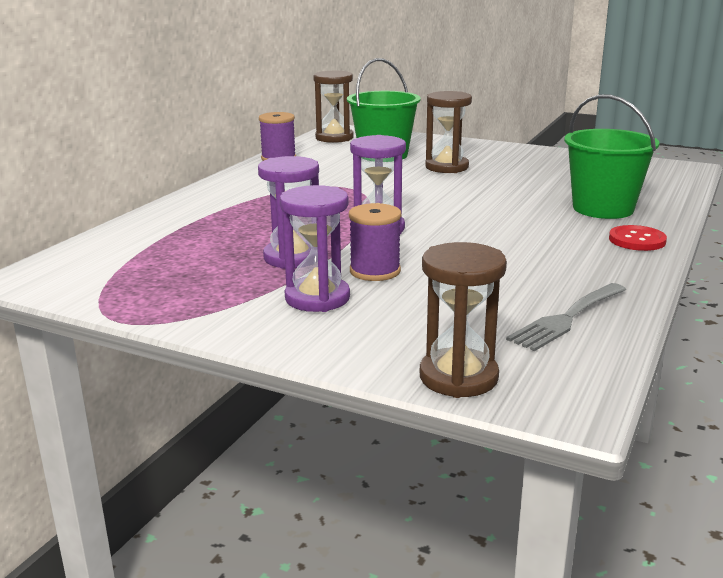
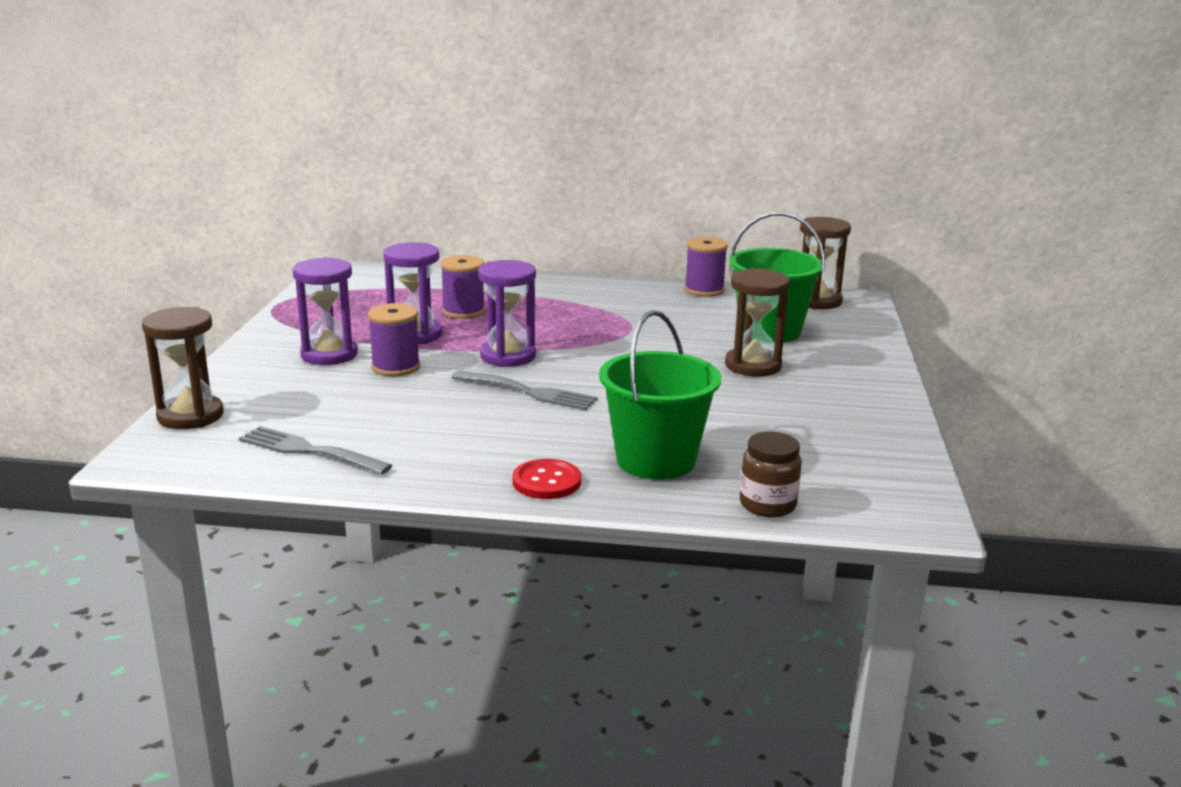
camera: 70 degrees right, 0 degrees up
none -> purple spool [440,255,485,319]
none -> grey fork [452,370,598,410]
none -> brown jar [740,432,802,517]

